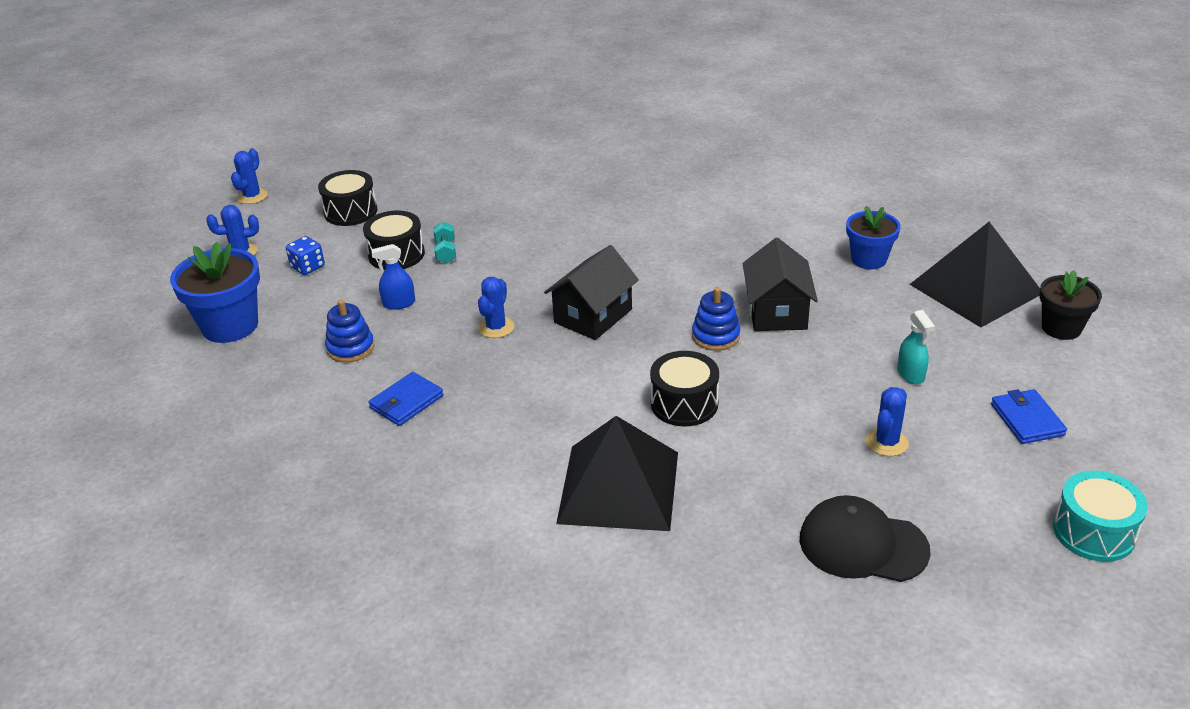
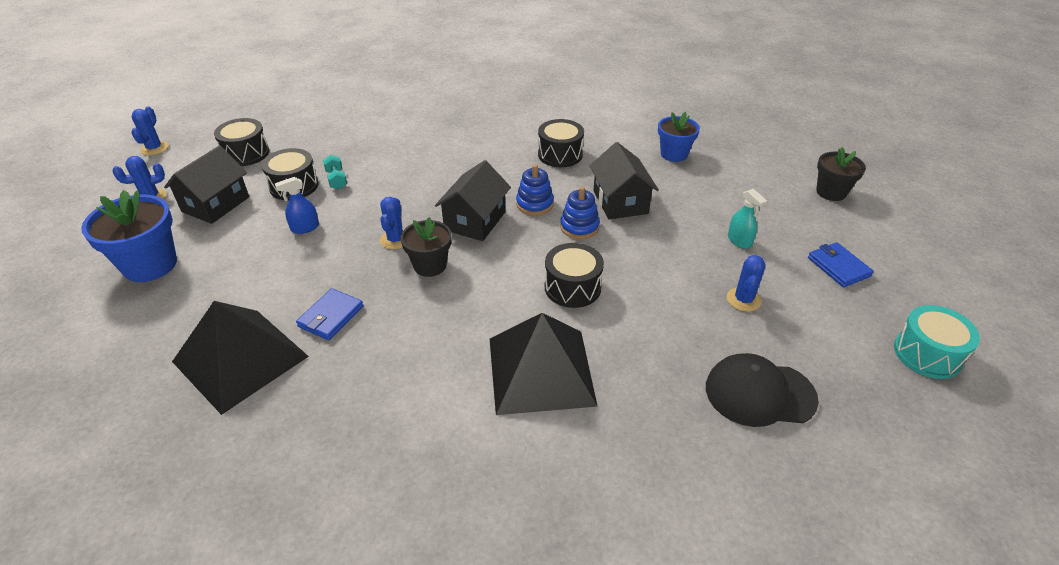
camera: 15 degrees left, 5 degrees up
blue dice [286,236,325,275] -> black house [164,145,249,224]
blue stacking toy [325,300,375,363] -> blue stacking toy moved to [516,164,554,215]
black pyramid [909,222,1040,327] -> black pyramid moved to [172,301,309,415]
none -> black flower pot [400,217,452,277]
none -> black drum [538,119,584,167]

